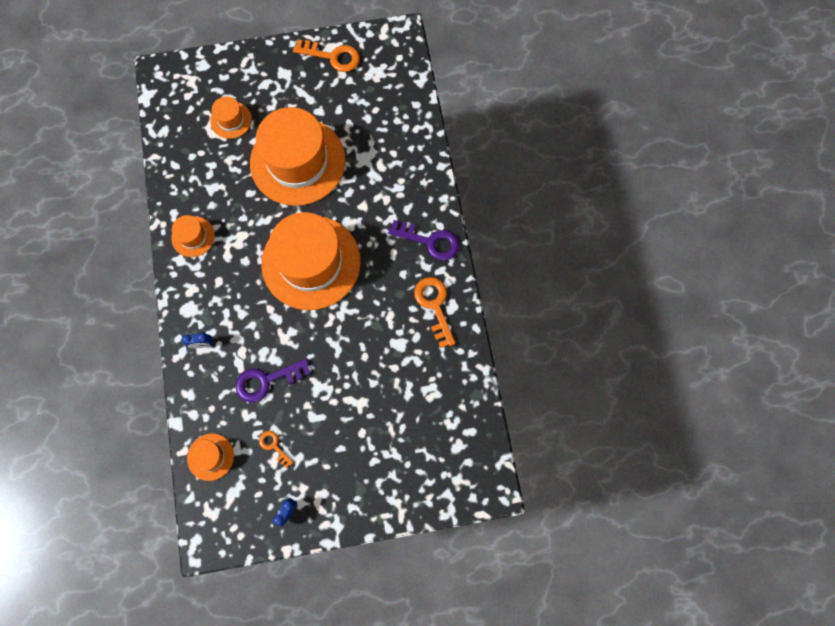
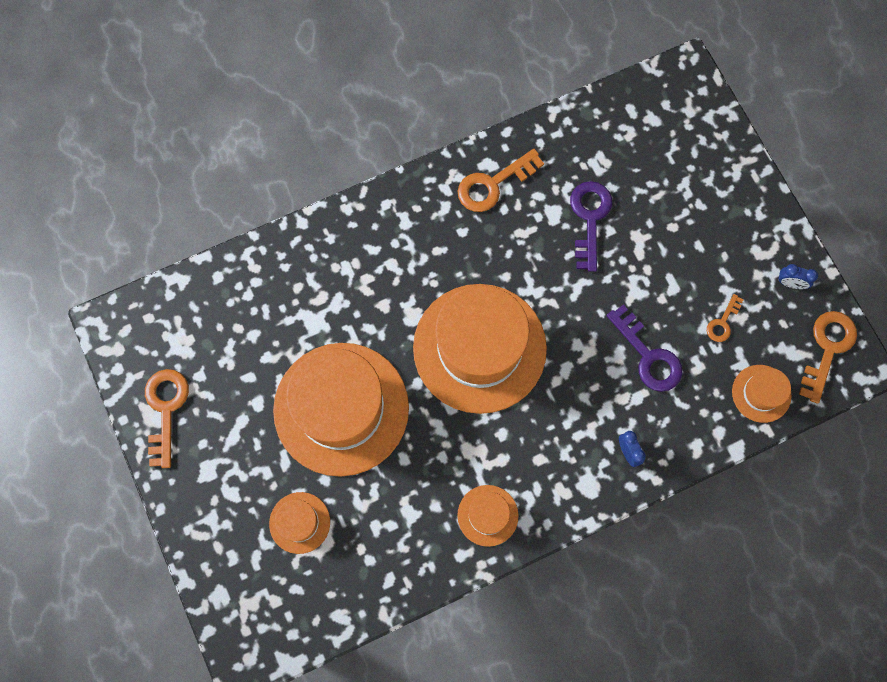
camera: 105 degrees left, 0 degrees up
purple key [388,220,459,261] -> purple key moved to [570,181,612,272]
none -> orange key [799,311,857,404]

